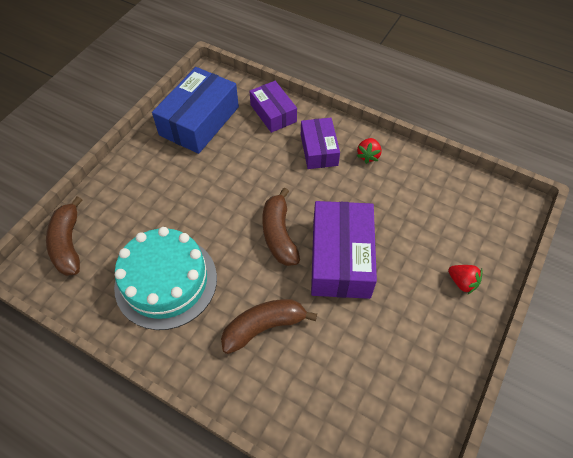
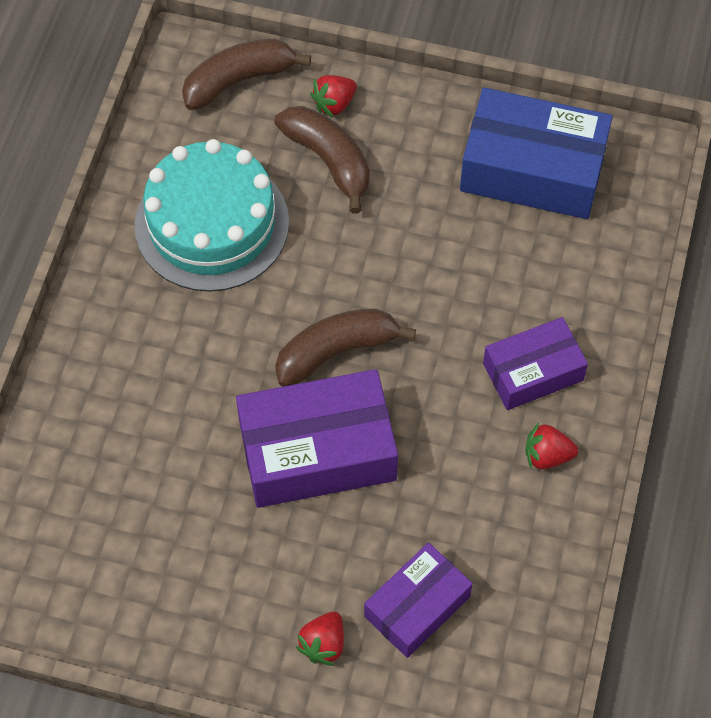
camera: 75 degrees right, 5 degrees up
brown banana [221,299,317,354] -> brown banana moved to [274,106,370,214]
purple box [250,81,297,133] -> purple box moved to [364,543,473,658]
none -> red strawberry [310,75,357,117]

